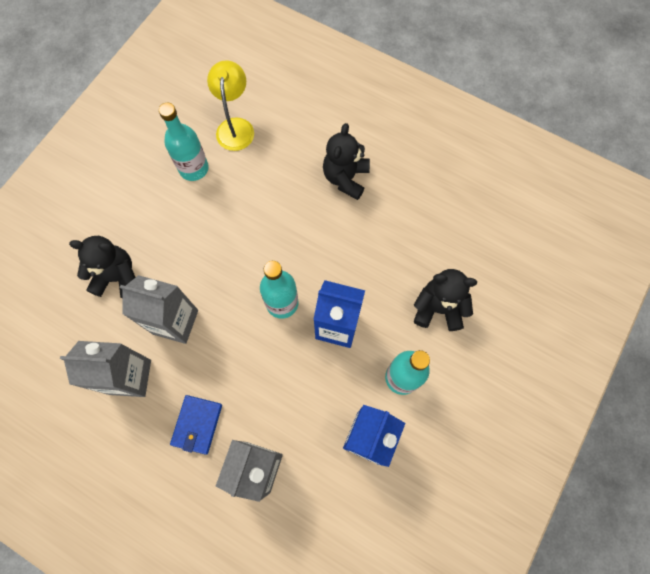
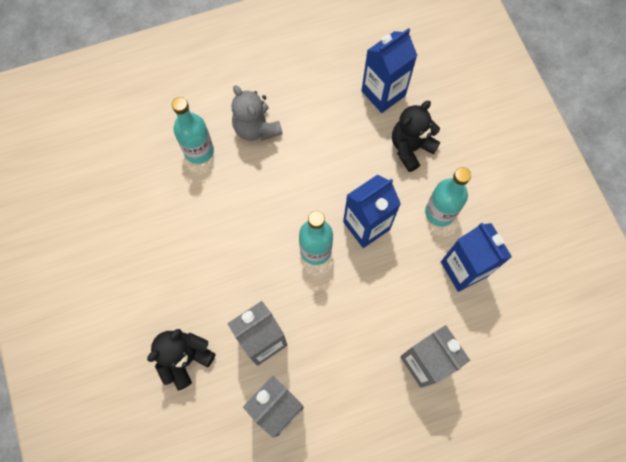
camera: 50 degrees left, 0 degrees up
turquoise bottle [159,103,209,181] -> turquoise bottle moved to [172,97,214,164]
blue wallet [170,395,222,454] -> none
yellow lamp [207,60,254,151] -> none
black teddy bear [323,123,370,200] -> grey teddy bear [232,85,283,141]
none -> blue carton [362,28,418,113]

